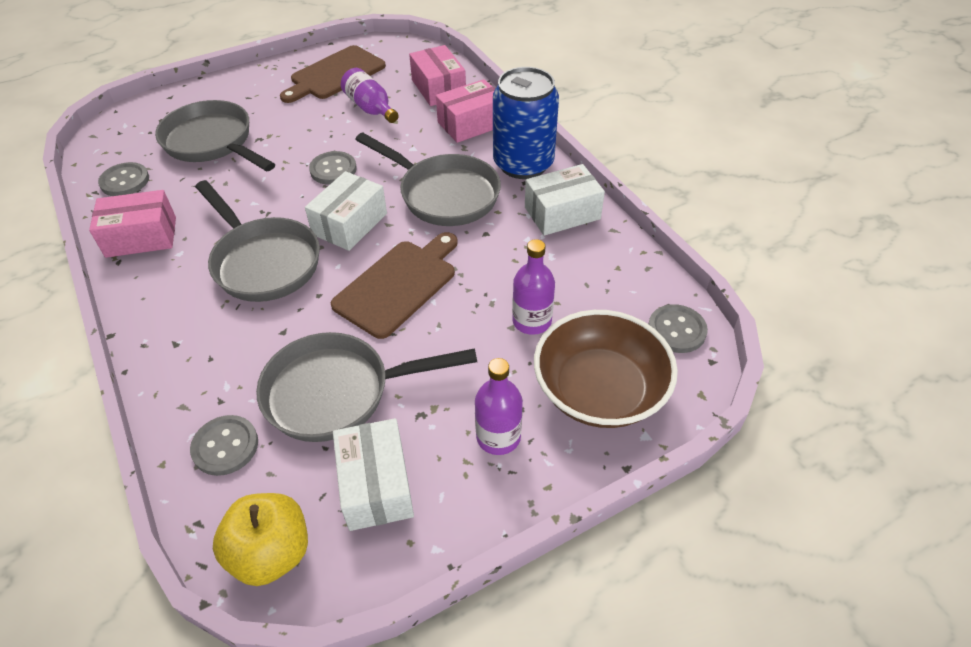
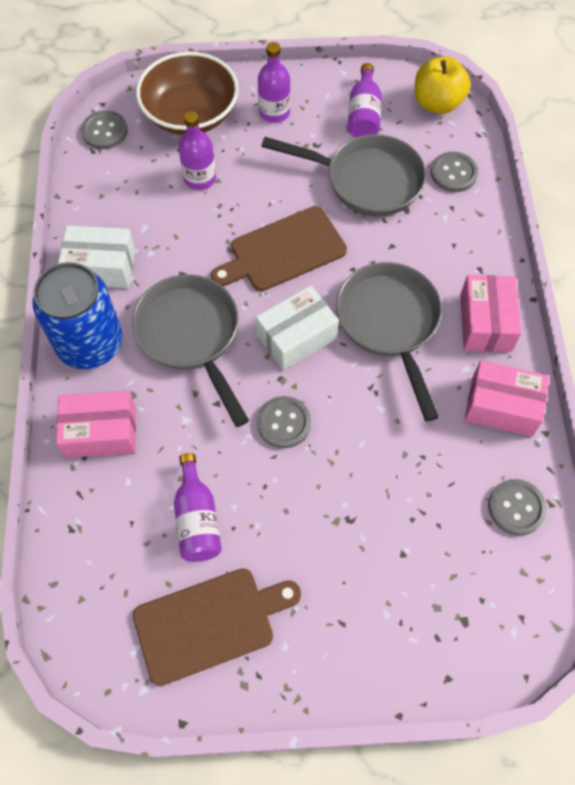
camera: 155 degrees left, 15 degrees up
grey pan [155,100,275,172] -> none
white box [333,418,414,531] -> purple bottle [348,63,382,137]
pink box [409,45,466,106] -> pink box moved to [460,275,522,352]

